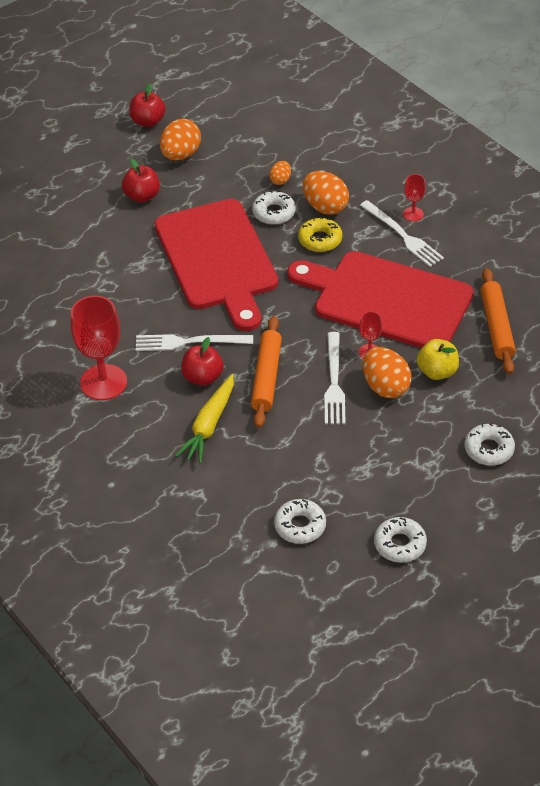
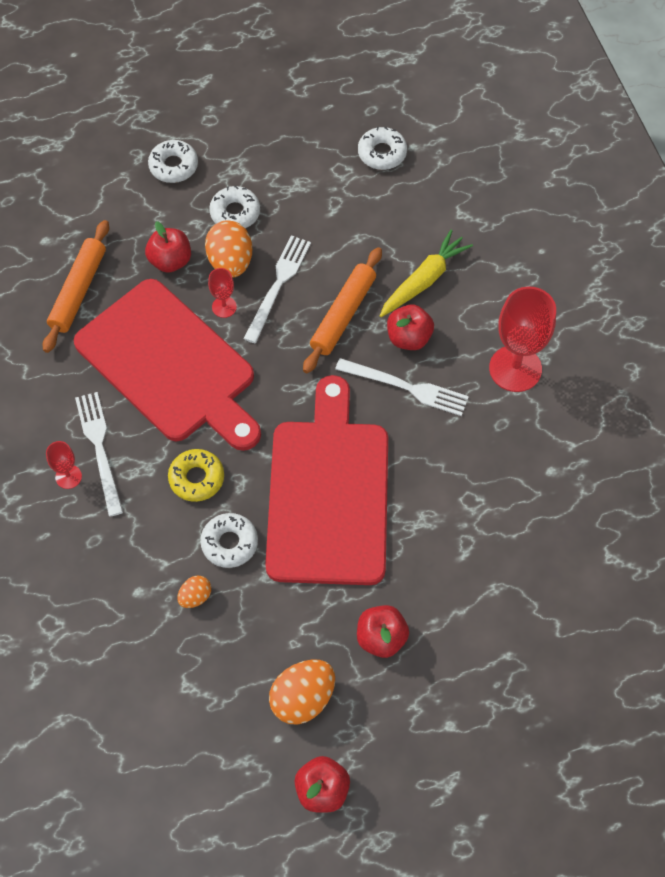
camera: 160 degrees left, 15 degrees up
orange egg [303,171,349,215] -> none
white donut [374,517,427,563] -> white donut moved to [209,186,260,228]
yellow apple [417,339,459,380] -> red apple [145,221,191,273]

